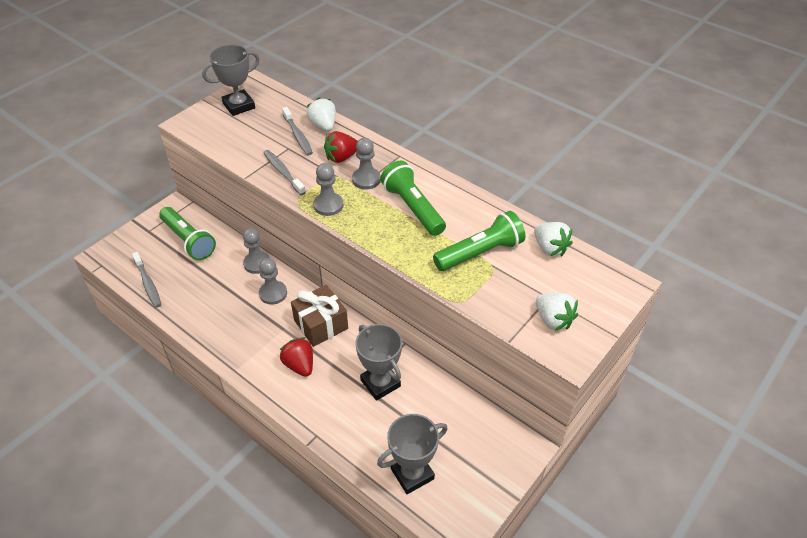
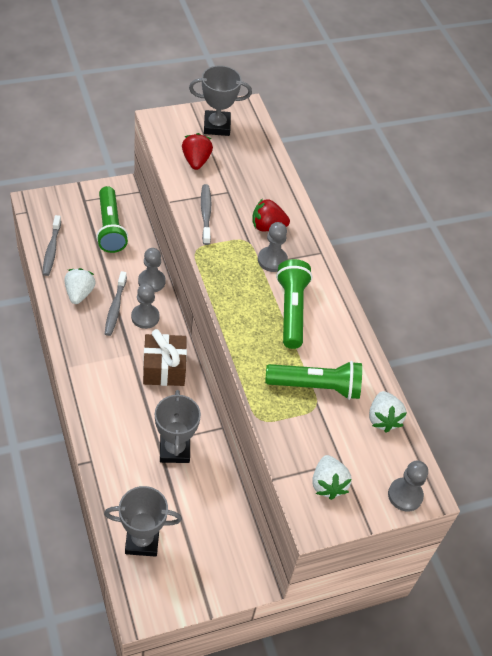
camera: 25 degrees right, 5 degrees up
red strawberry [280,337,313,377] -> red strawberry moved to [182,133,213,170]
grey toothbrush [282,107,313,156] -> grey toothbrush moved to [105,271,127,336]
white strawberry [307,97,336,131] -> white strawberry moved to [65,268,96,304]
grey pawn [313,163,343,216] -> grey pawn moved to [388,460,428,512]

